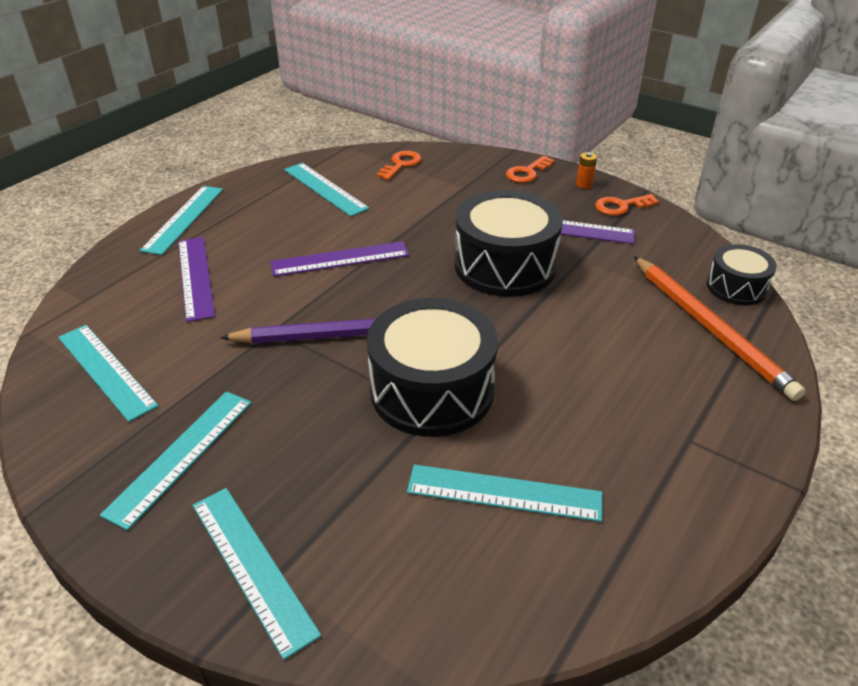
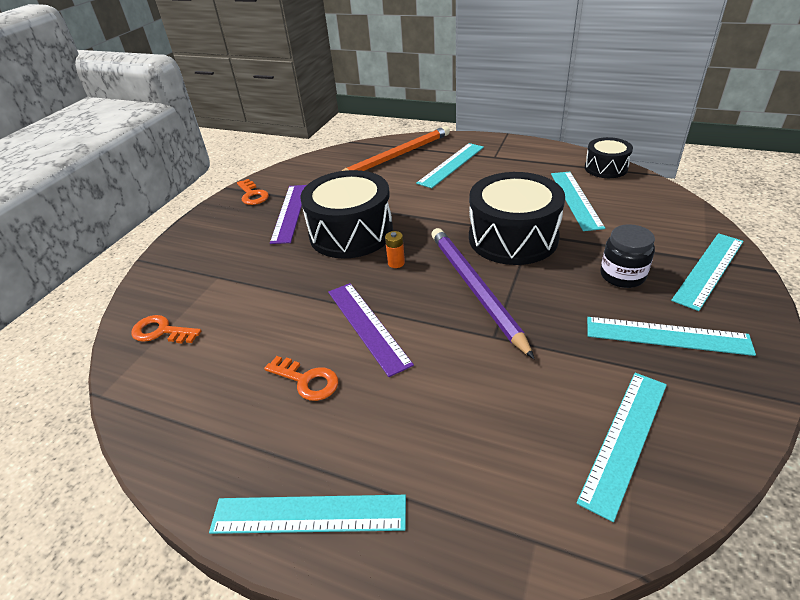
camera: 100 degrees left, 0 degrees up
purple ruler [178,237,215,322] -> none
turquoise ruler [284,163,370,217] -> turquoise ruler moved to [416,143,484,188]
orange key [506,156,555,183] -> orange key moved to [264,356,338,401]
orange battery [576,152,597,189] -> orange battery moved to [385,231,405,268]
black drum [707,244,777,305] -> black drum moved to [585,137,633,178]
none -> black jar [600,224,655,288]

